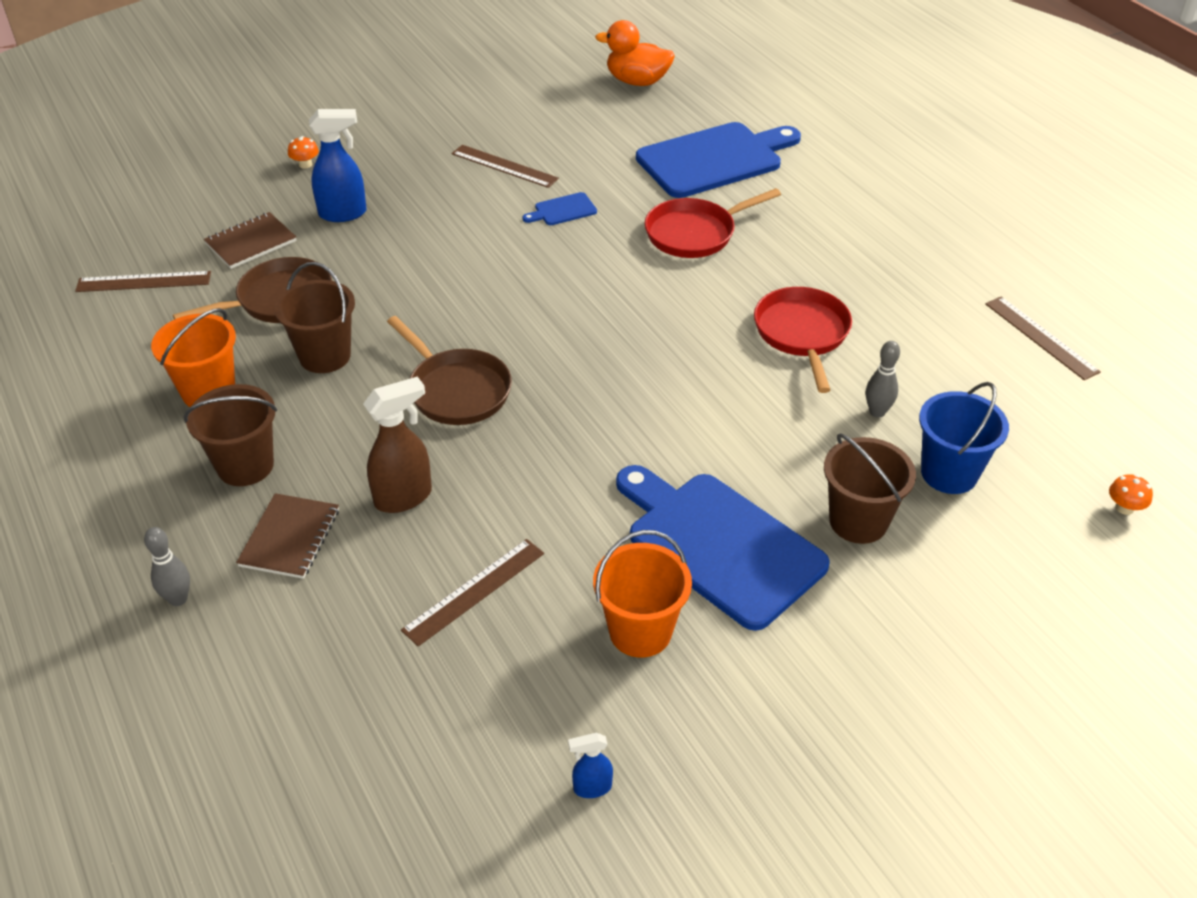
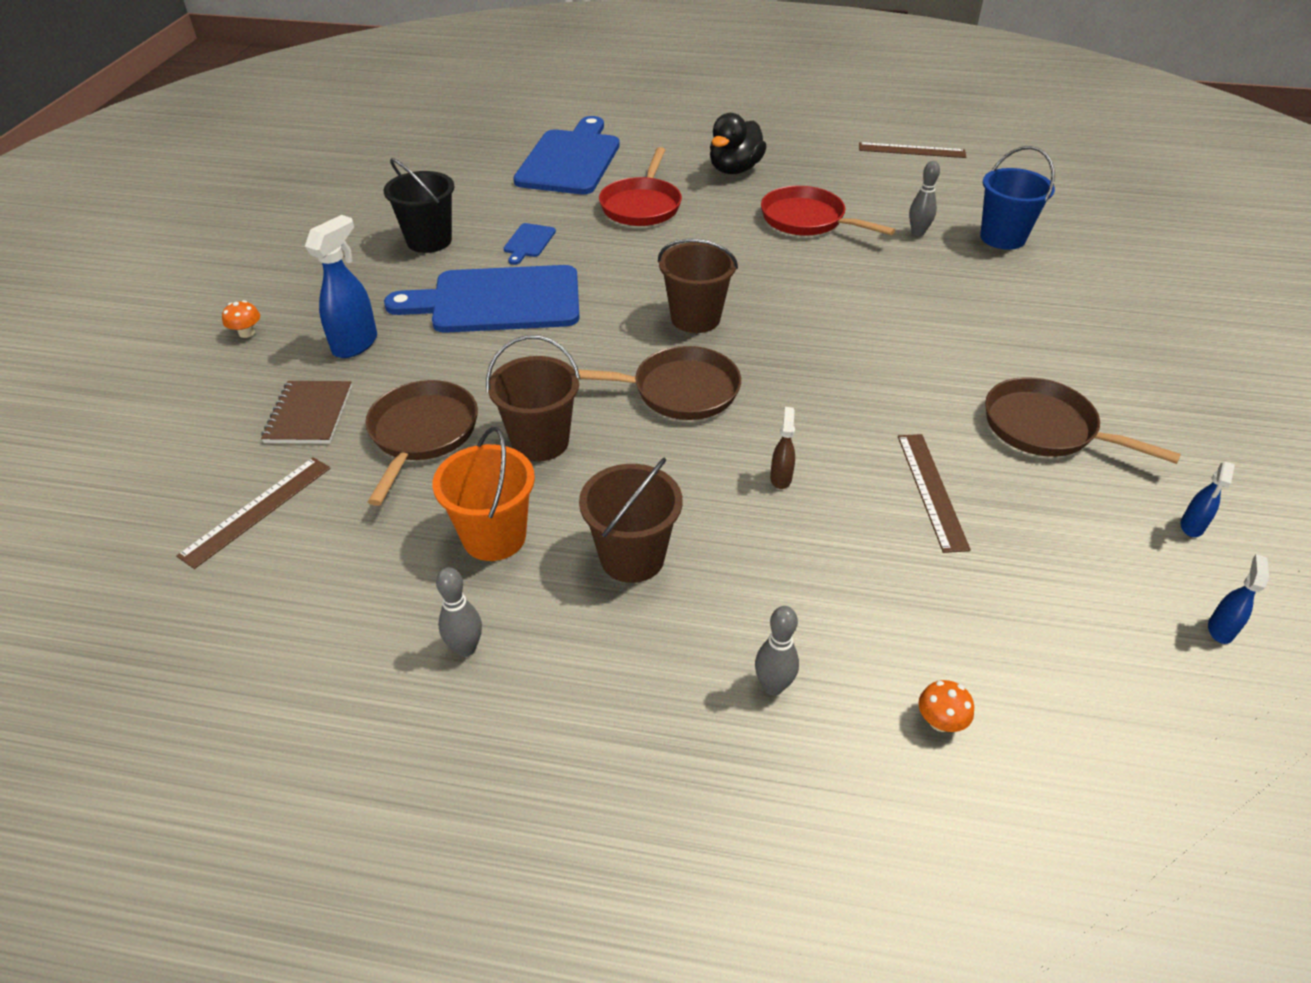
camera: 50 degrees left, 0 degrees up
brown notebook [236,493,339,579] -> none
brown spray bottle [363,376,432,513] -> brown spray bottle [770,407,795,489], size x0.53
brown ruler [452,145,559,188] -> black bucket [384,158,455,253]
orange bucket [593,530,692,657] -> brown pan [985,377,1181,464]
orange duck [595,20,675,86] -> none
blue cutting board [616,465,830,631] -> blue cutting board moved to [384,265,580,333]
brown bucket [824,433,916,544] -> brown bucket moved to [658,239,738,333]
orange mushroom [1109,474,1153,515] -> orange mushroom moved to [918,680,974,732]
none -> grey bowling pin [436,567,482,657]
none -> black duck [710,113,767,174]
none -> blue spray bottle [1208,554,1269,644]

